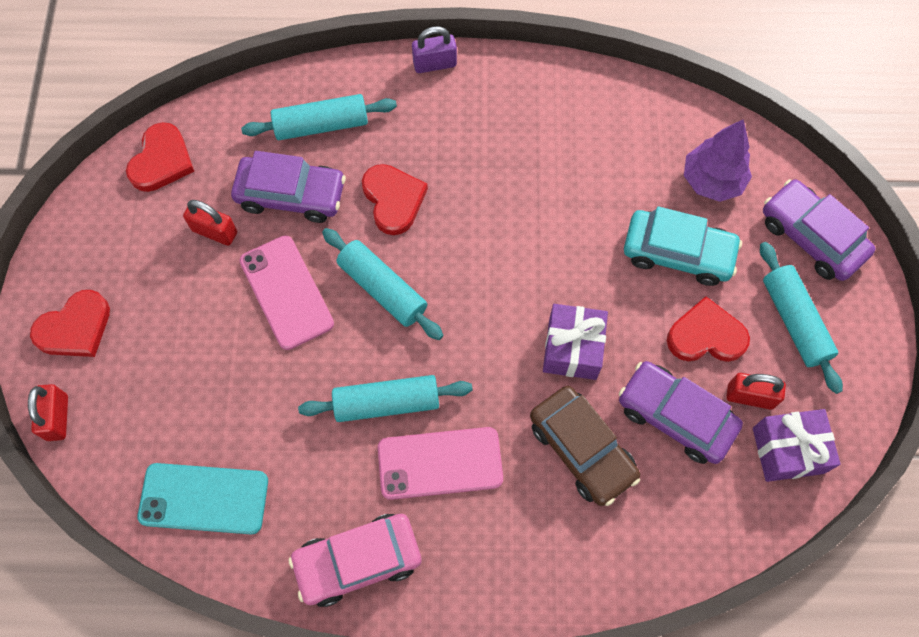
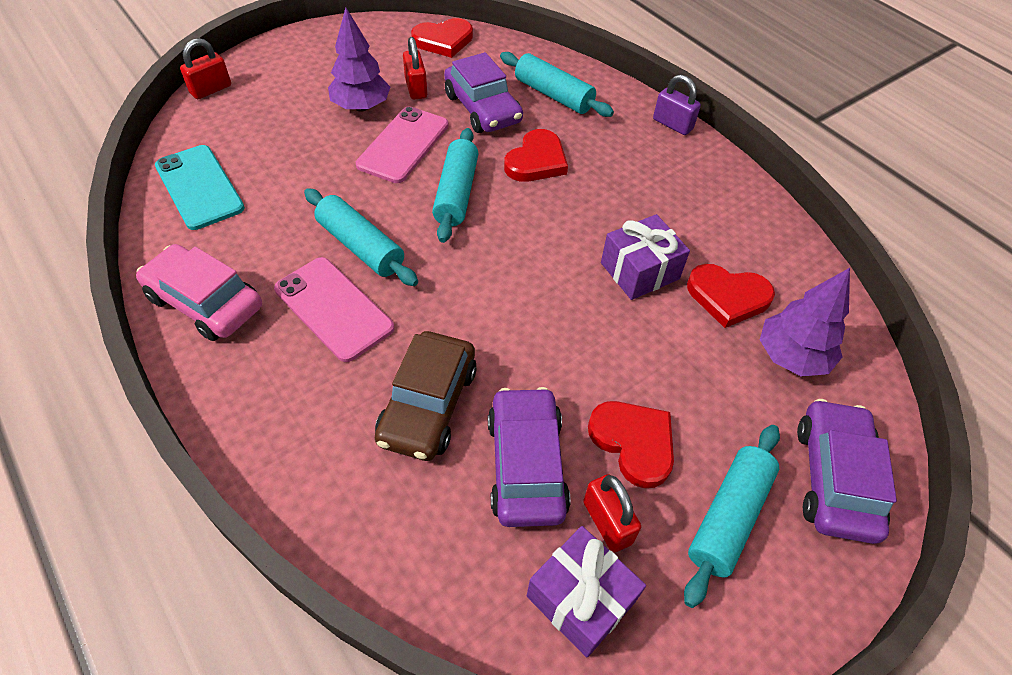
camera: 50 degrees right, 15 degrees down
red heart [30,290,110,357] -> red heart moved to [687,264,775,328]
purple gift [543,304,608,380] -> purple gift moved to [601,214,690,300]
turquoise car [624,206,742,286] -> none
none -> purple tree [328,8,390,112]

